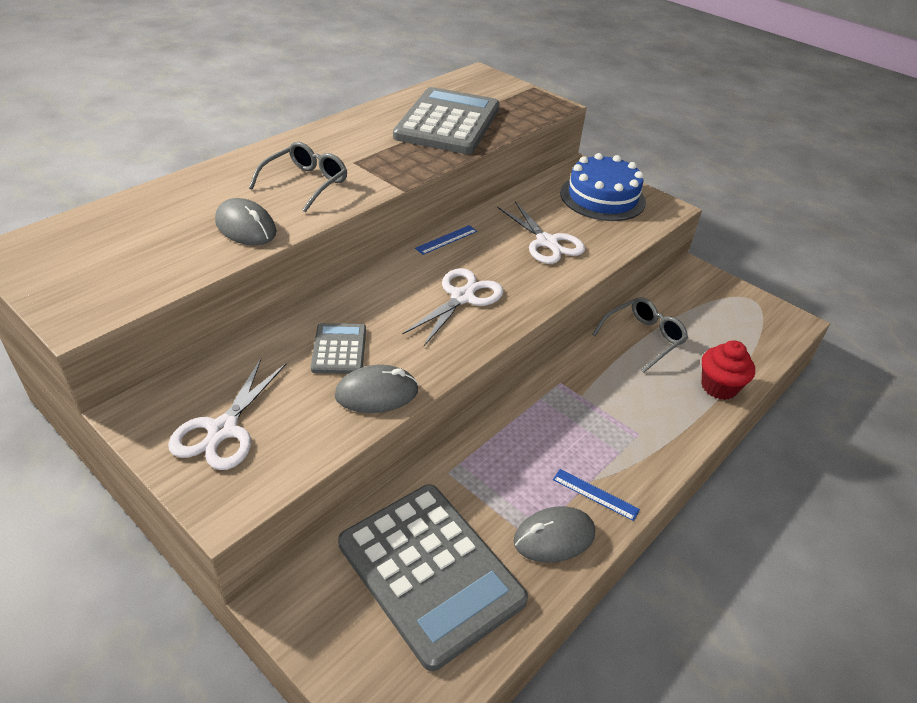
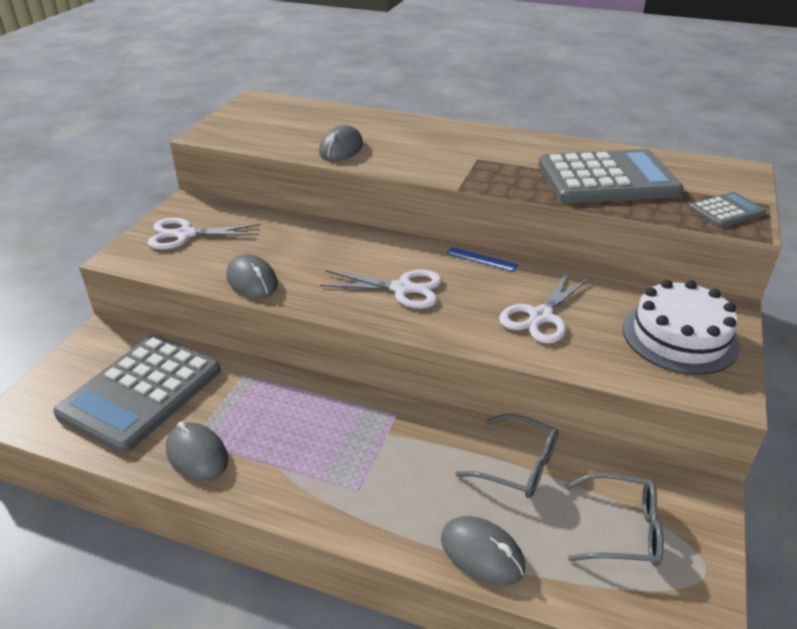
camera: 70 degrees right, 5 degrees down
grey glasses [249,141,347,213] -> grey glasses moved to [566,473,664,566]
grey calculator [311,323,366,374] -> grey calculator moved to [689,192,766,228]
blue ruler [553,469,640,521] -> none
blue cake [560,153,646,221] -> white cake [623,280,740,375]
red cupcake [702,340,755,400] -> grey mouse [441,516,525,585]

